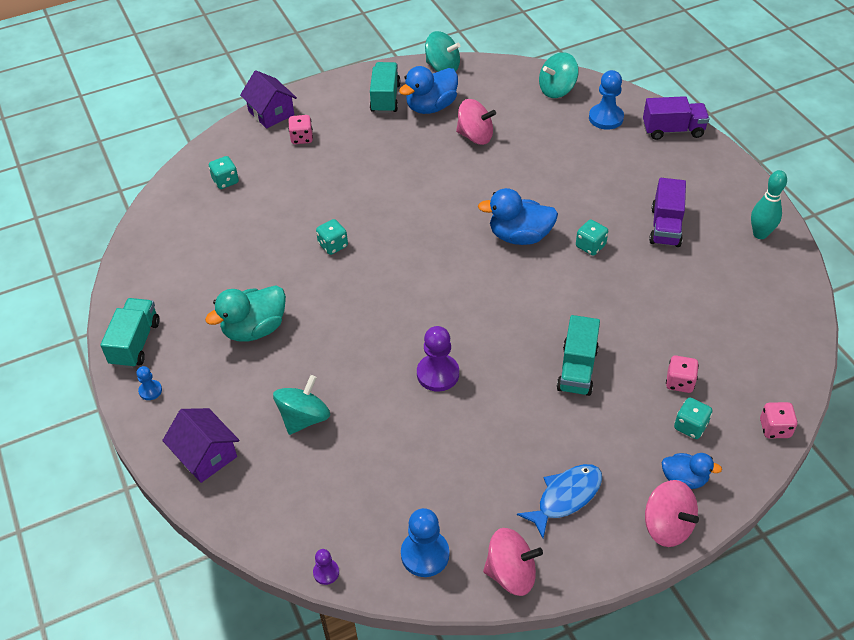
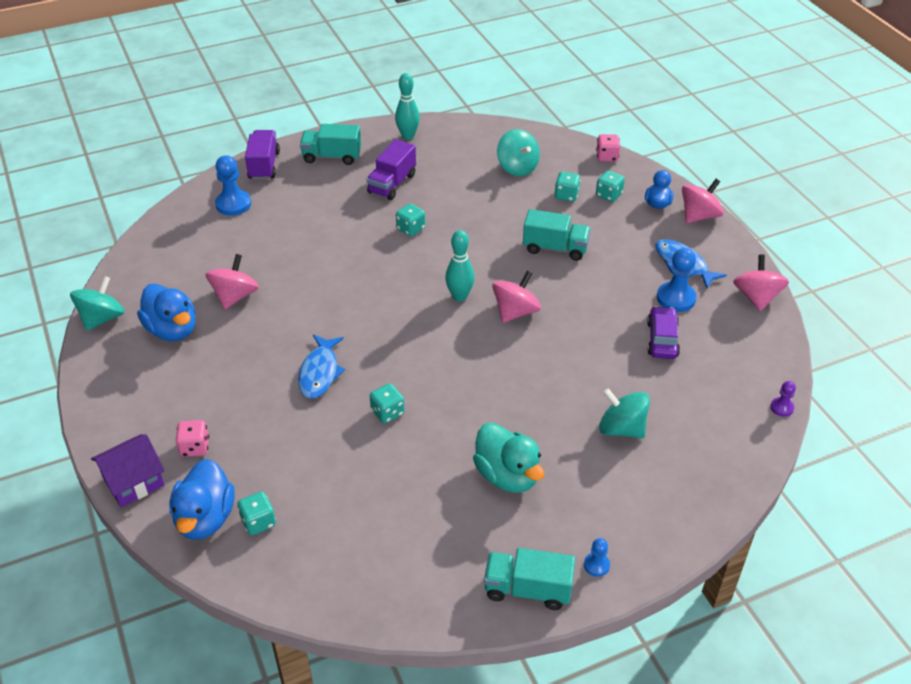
camera: 90 degrees left, 5 degrees down
purple house [162,408,239,483] -> none
turquoise truck [370,62,401,113] -> turquoise truck moved to [300,124,361,165]
blue pawn [401,508,449,577] -> blue pawn moved to [657,248,697,312]
purple pawn [417,326,459,392] -> none
blue duck [478,188,558,245] -> blue duck moved to [169,459,235,540]
turquoise spinning top [539,52,579,98] -> turquoise spinning top moved to [497,129,540,176]
purple truck [649,178,686,247] -> purple truck turned 105 degrees clockwise [366,139,416,200]
pink dice [666,356,699,393] -> turquoise dice [554,172,581,202]
none -> blue fish [298,334,345,399]
none -> turquoise bowling pin [445,230,475,302]
none -> pink spinning top [492,271,541,323]
none -> purple car [647,306,680,359]

